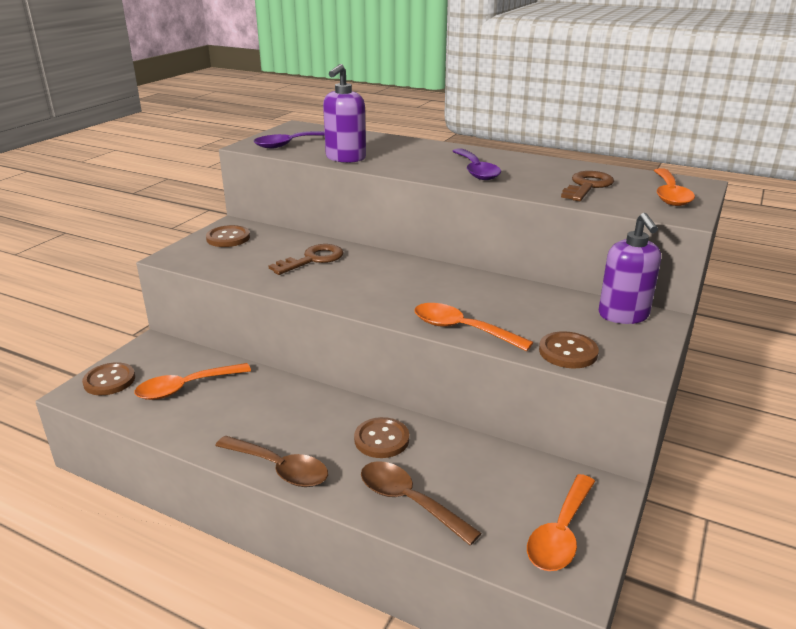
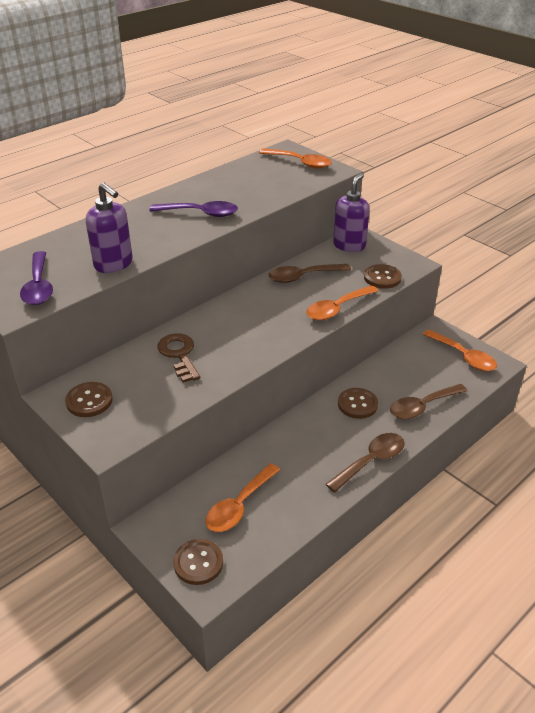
camera: 70 degrees left, 10 degrees up
orange spoon [134,363,251,400] -> orange spoon turned 45 degrees clockwise [206,463,280,532]
brown key [561,171,614,201] -> none
purple soap dispenser [599,213,661,324] -> purple soap dispenser turned 75 degrees counterclockwise [333,173,370,252]
none -> brown spoon [269,264,351,283]

